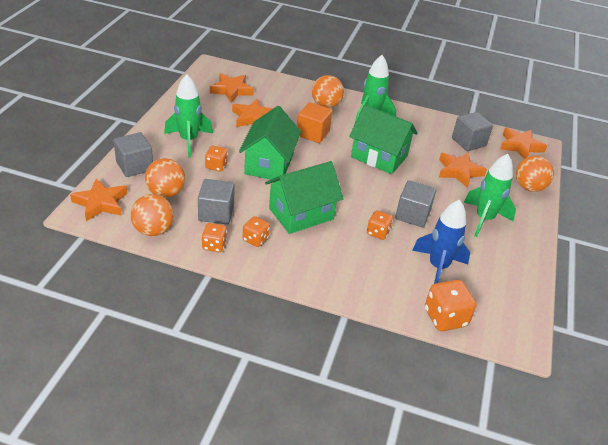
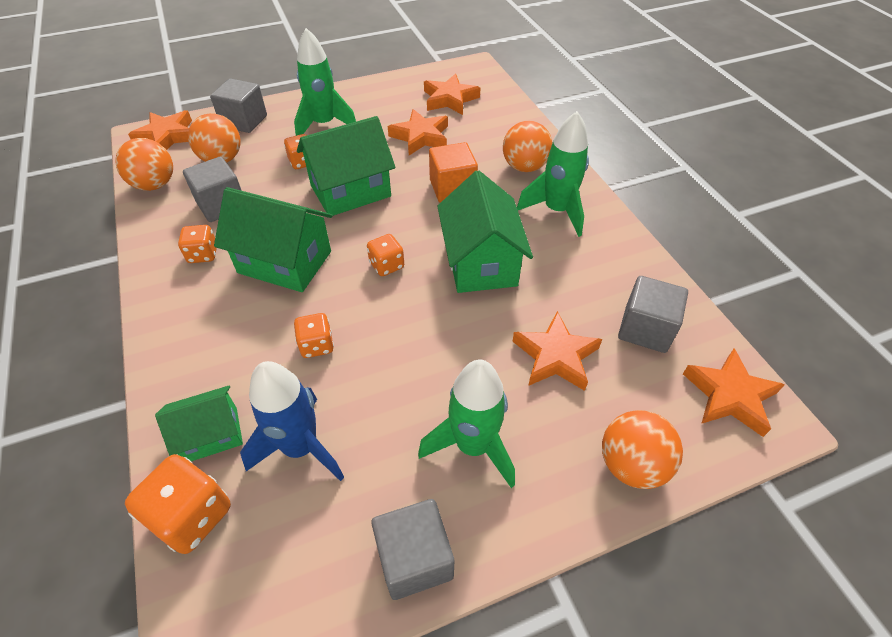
camera: 55 degrees right, 10 degrees up
orange dice [201,223,227,252] -> orange dice moved to [367,234,404,276]
grey cube [395,180,436,227] -> grey cube moved to [371,499,454,600]
none -> green house [155,386,243,461]

